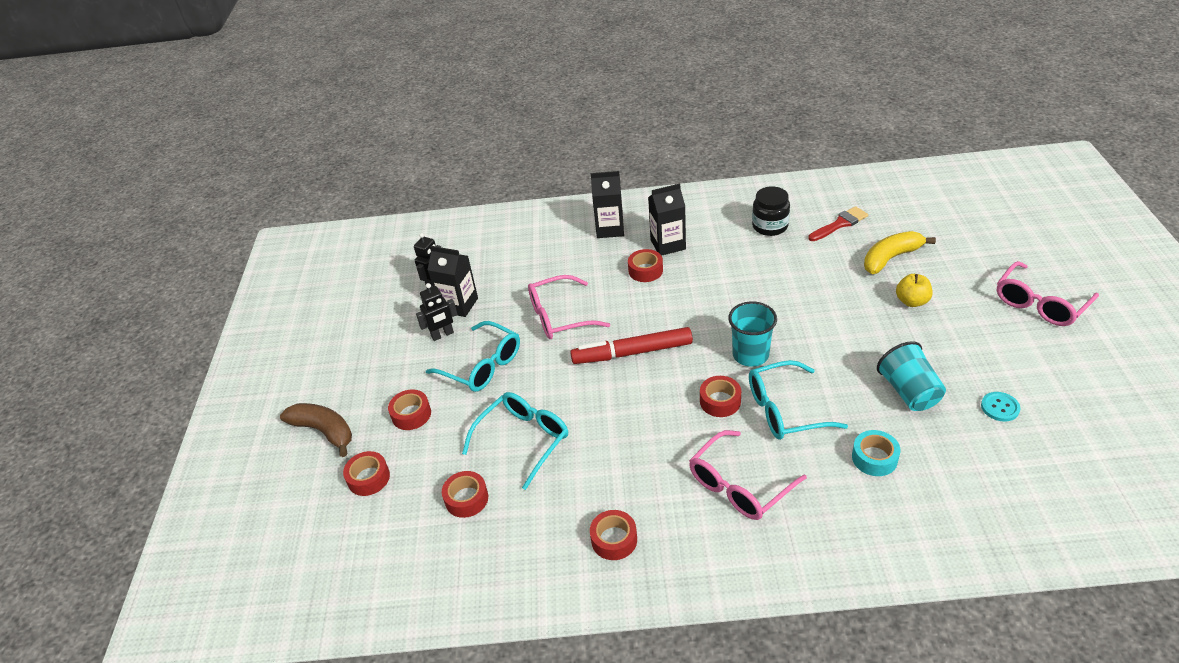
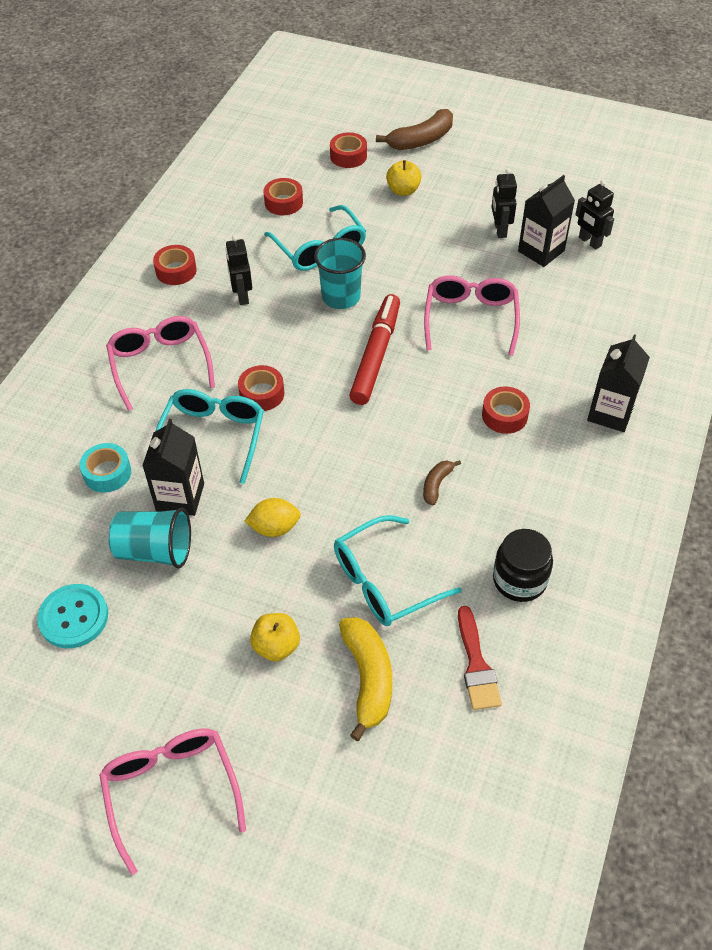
camera: 110 degrees right, 10 degrees up
red tape [388,390,431,430] -> yellow apple [386,160,422,196]
turquoise glasses [426,321,520,392] -> turquoise glasses moved to [334,515,462,626]
black carton [648,183,686,256] -> black carton moved to [142,419,204,516]
turquoise cup [728,301,777,367] -> turquoise cup moved to [314,238,366,309]
turquoise button [981,392,1020,422] -> turquoise button [37,584,108,648], size x1.56
none -> black robot [225,235,252,305]
none -> yellow lemon [244,498,301,537]
none -> brown banana [423,460,461,505]

